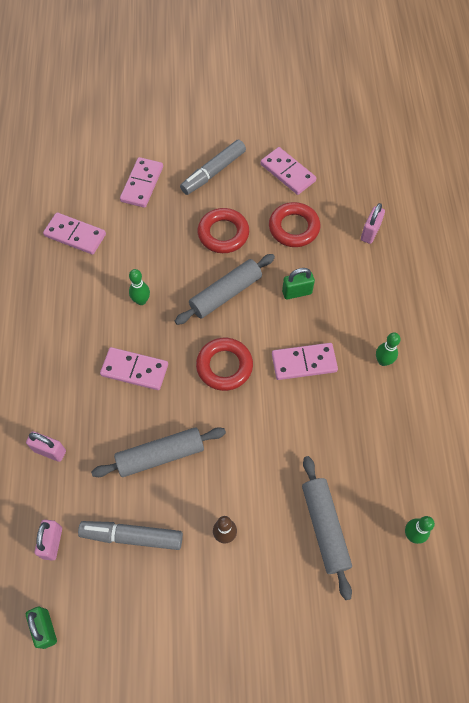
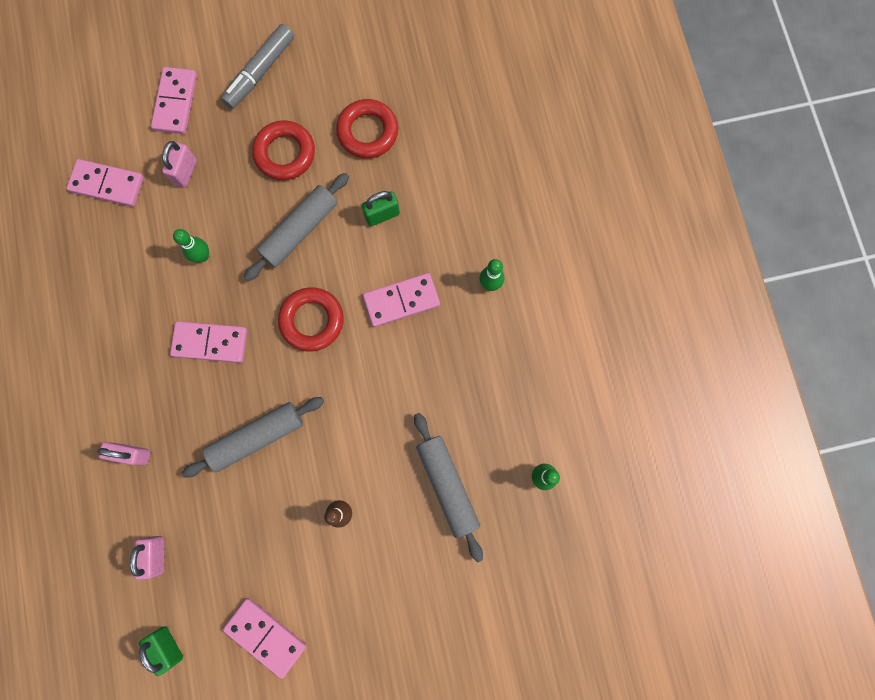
camera: 10 degrees left, 15 degrees up
grey marker [78,521,183,550] -> none
pink domino [260,147,316,195] -> pink domino moved to [223,598,306,679]
pink padlock [361,203,385,244] -> pink padlock moved to [162,141,197,188]

